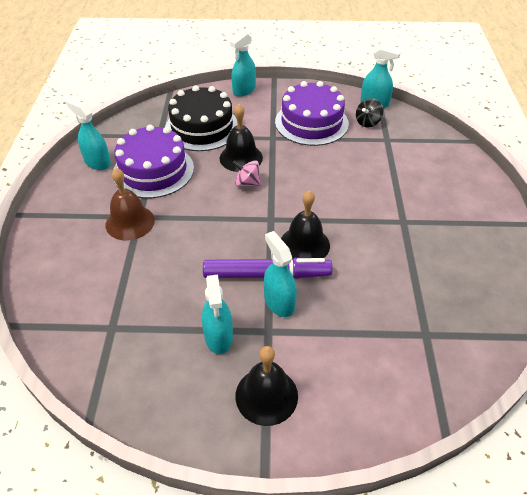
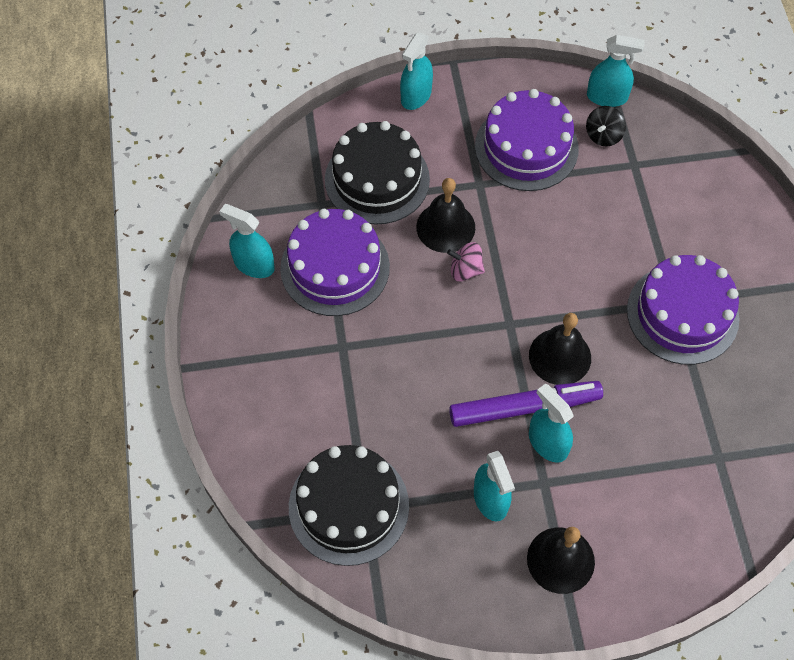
camera: 10 degrees left, 15 degrees up
brown bell [106,168,155,240] -> none
none -> black cake [289,445,409,566]
none -> purple cake [627,255,739,365]

